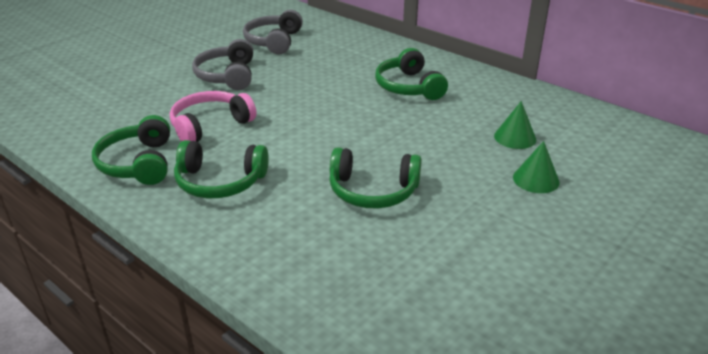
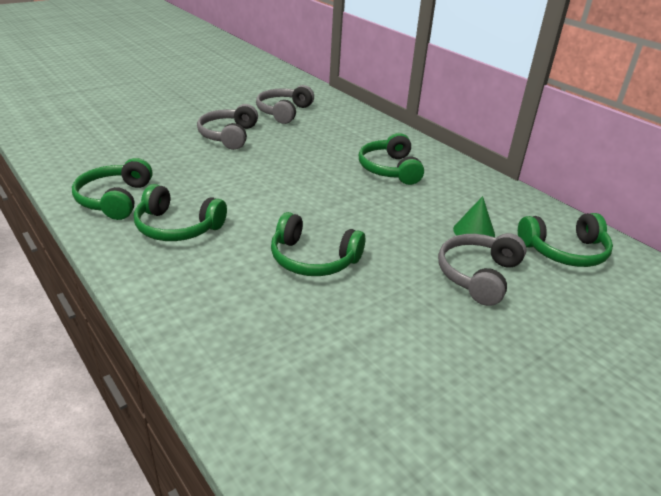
camera: 10 degrees right, 0 degrees up
pink headphones [170,91,256,142] -> none
green cone [513,141,560,193] -> grey headphones [438,233,527,306]
none -> green headphones [518,213,613,267]

